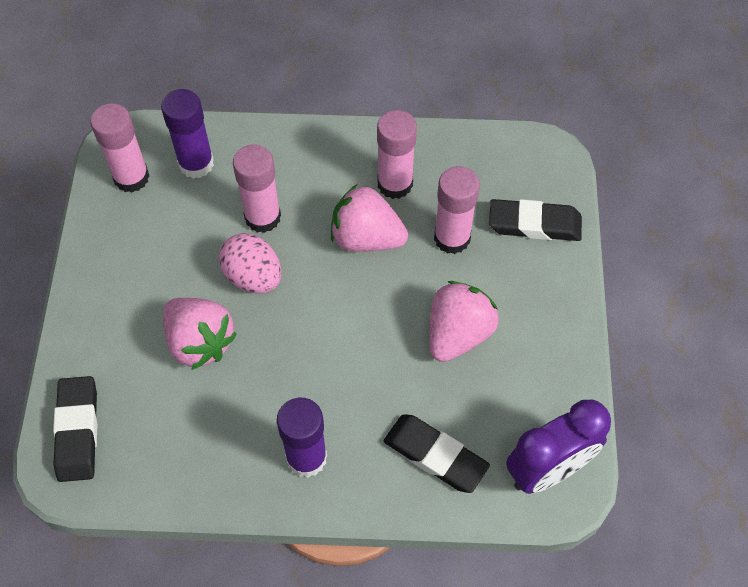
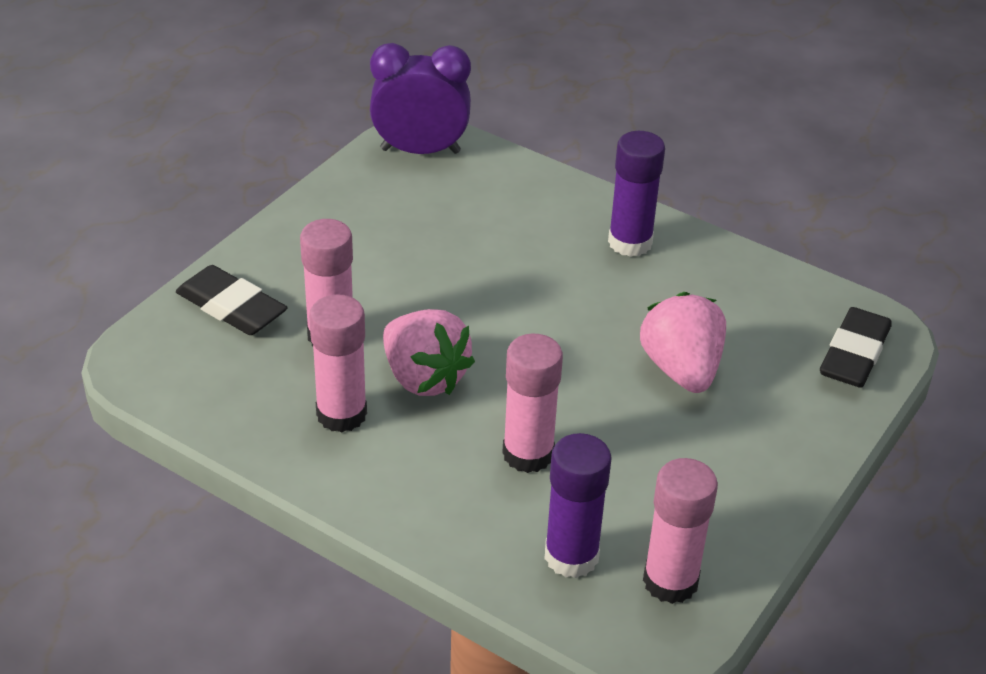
camera: 150 degrees left, 20 degrees down
pink egg [219,233,281,294] -> none
black eraser [384,414,490,493] -> none
pink strawberry [429,281,499,362] -> none

